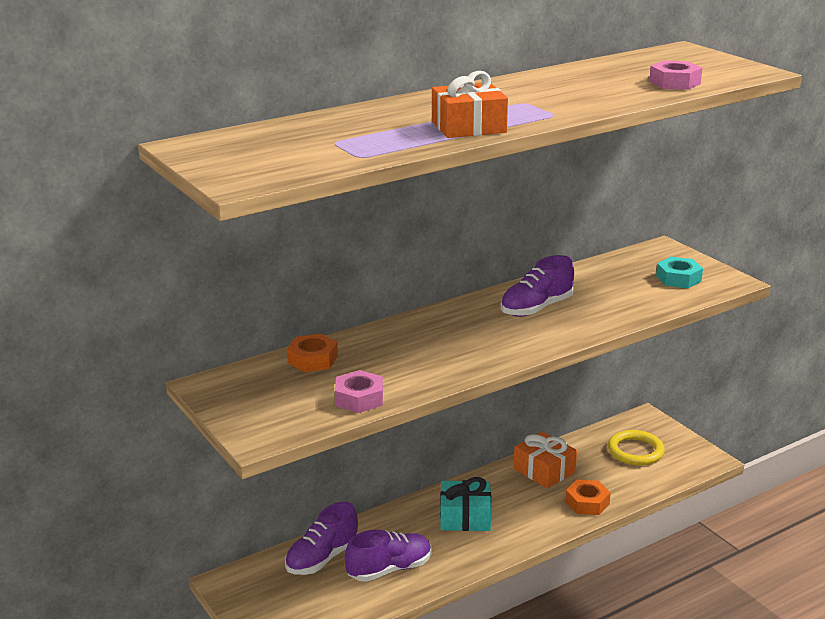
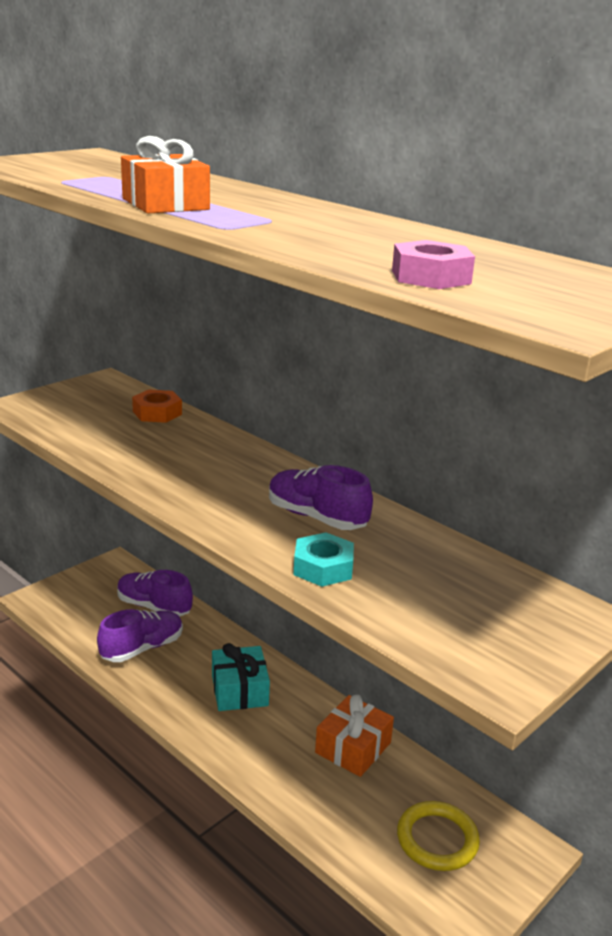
camera: 75 degrees right, 0 degrees up
pink nut [335,370,383,413] -> none
purple shoe [344,529,431,582] -> purple shoe turned 90 degrees counterclockwise [97,609,183,662]
orange nut [565,480,611,515] -> none
turquoise nut [656,257,703,288] -> turquoise nut moved to [294,532,354,587]

